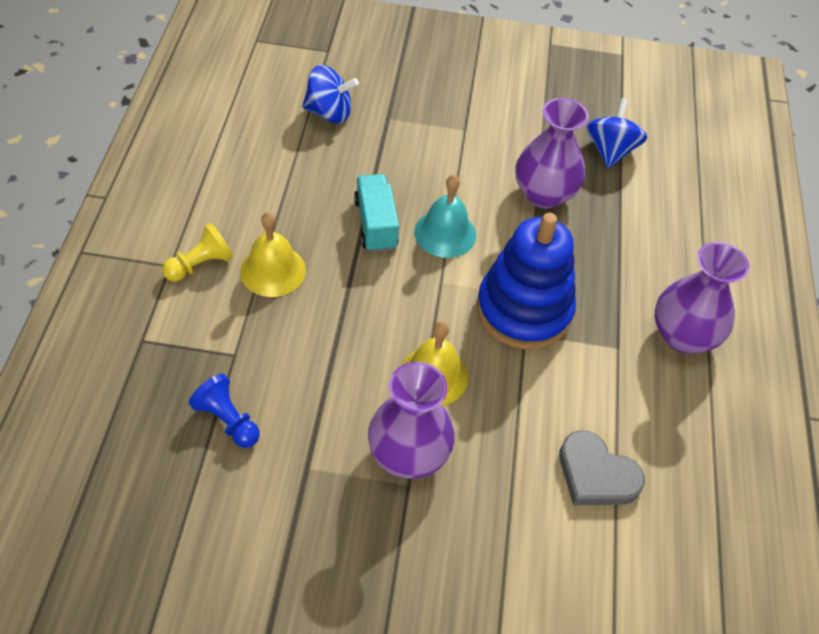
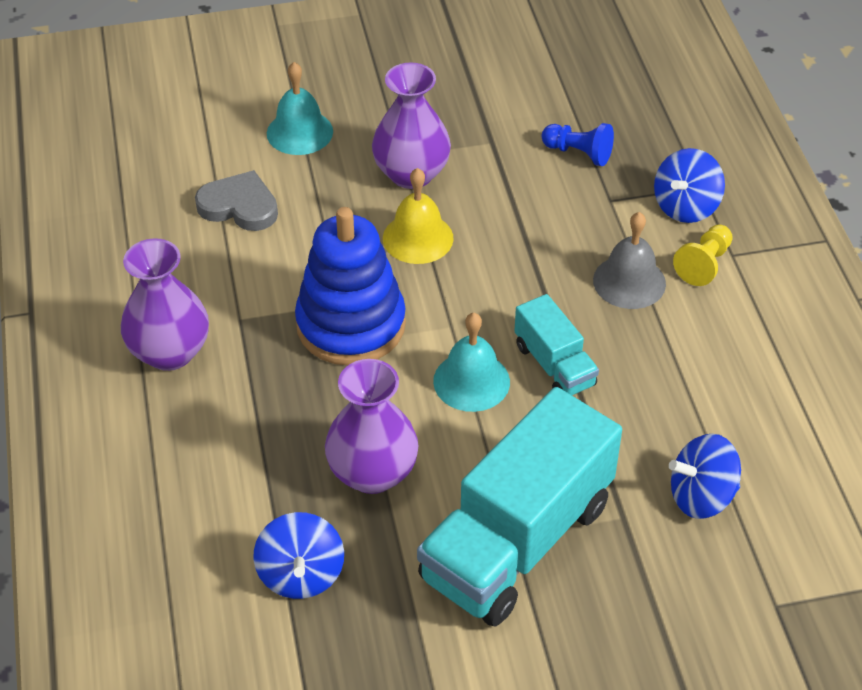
camera: 165 degrees right, 5 degrees down
yellow bell [240,212,306,297] -> grey bell [593,212,666,309]
none -> turquoise bell [267,62,333,155]
none -> turquoise truck [417,387,622,627]
none -> blue spinning top [654,148,725,223]

